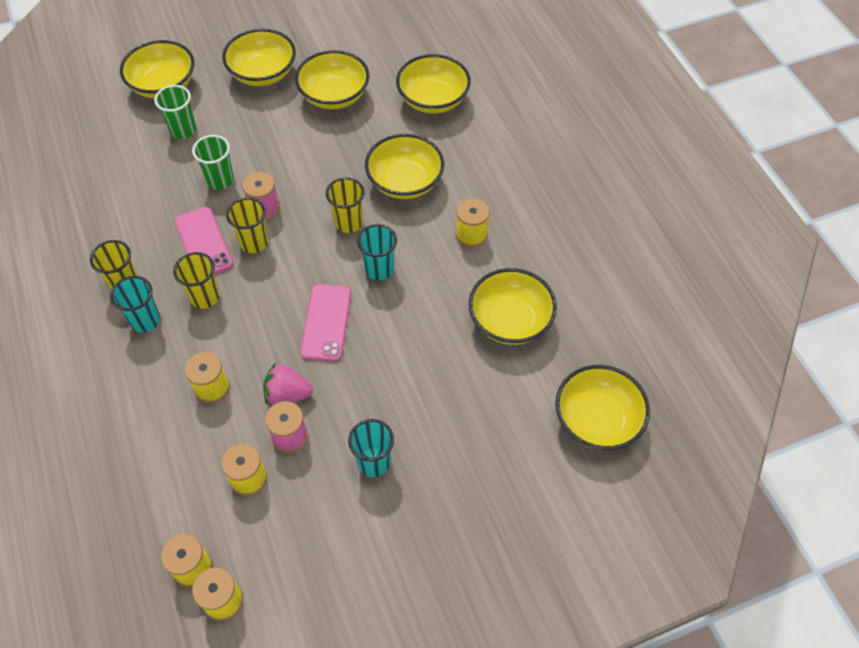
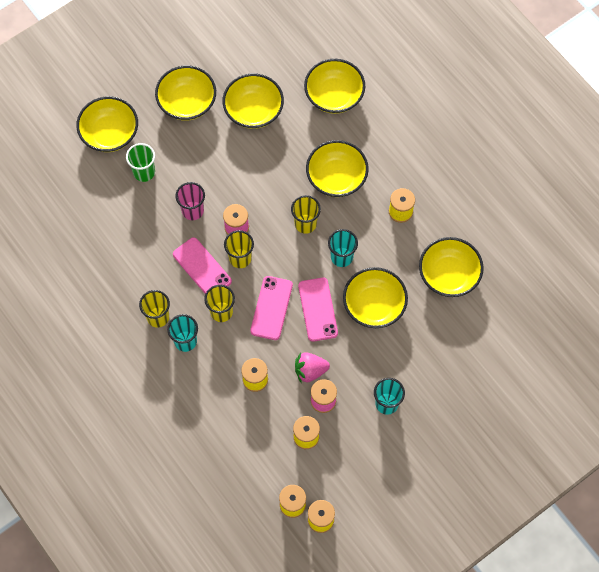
camera: 15 degrees left, 10 degrees up
green cup [192,135,234,190] -> pink cup [175,182,205,220]
yellow bowl [555,365,650,450] -> yellow bowl moved to [343,267,408,328]
none -> pink phone [250,276,293,340]

